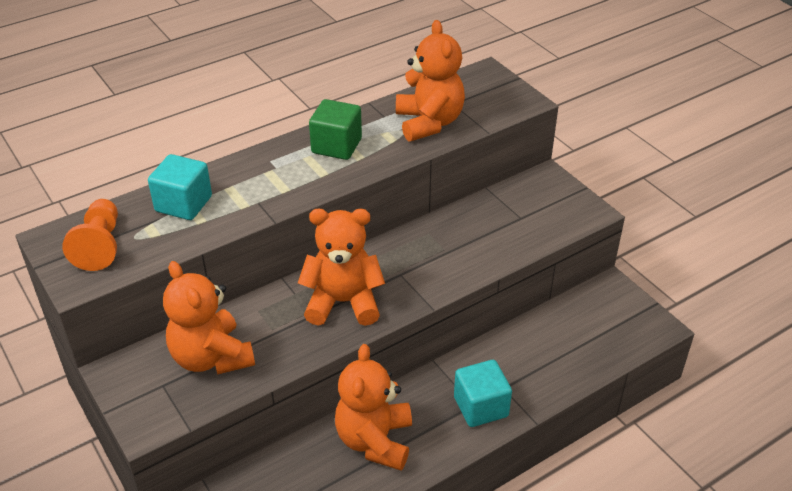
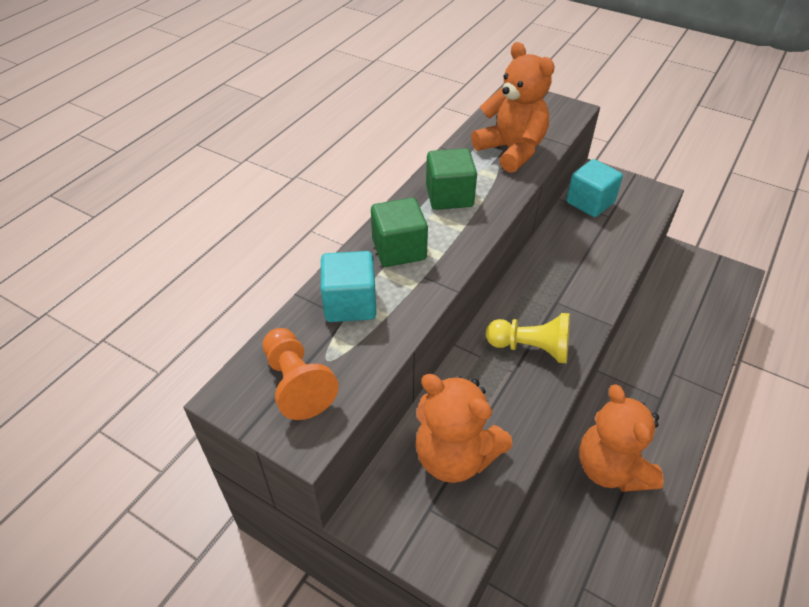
camera: 25 degrees left, 5 degrees up
orange teddy bear [298,208,385,326] -> yellow pawn [486,313,570,363]
turquoise cube [454,360,512,427] -> turquoise cube moved to [566,159,623,217]
none -> green cube [371,198,428,267]

